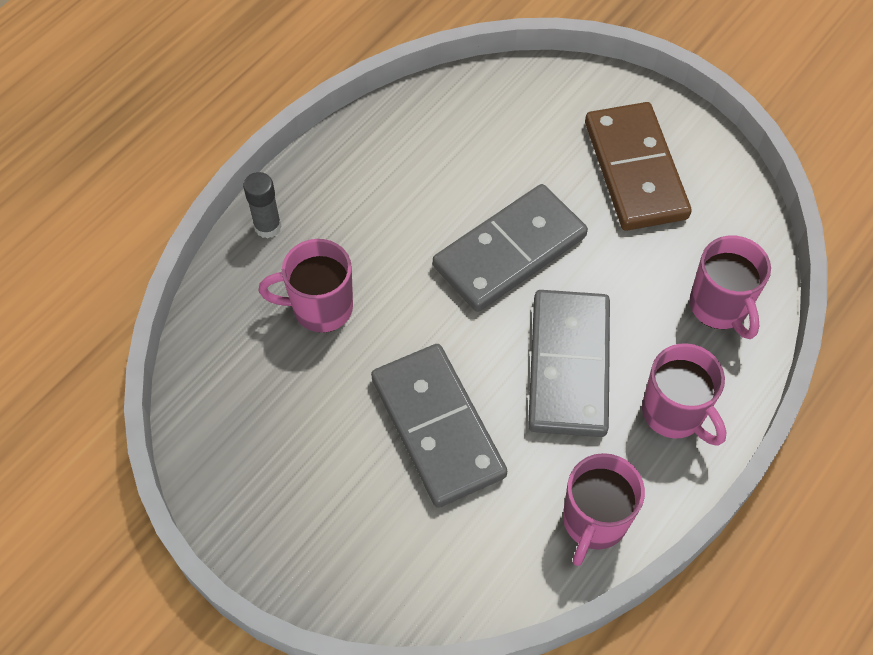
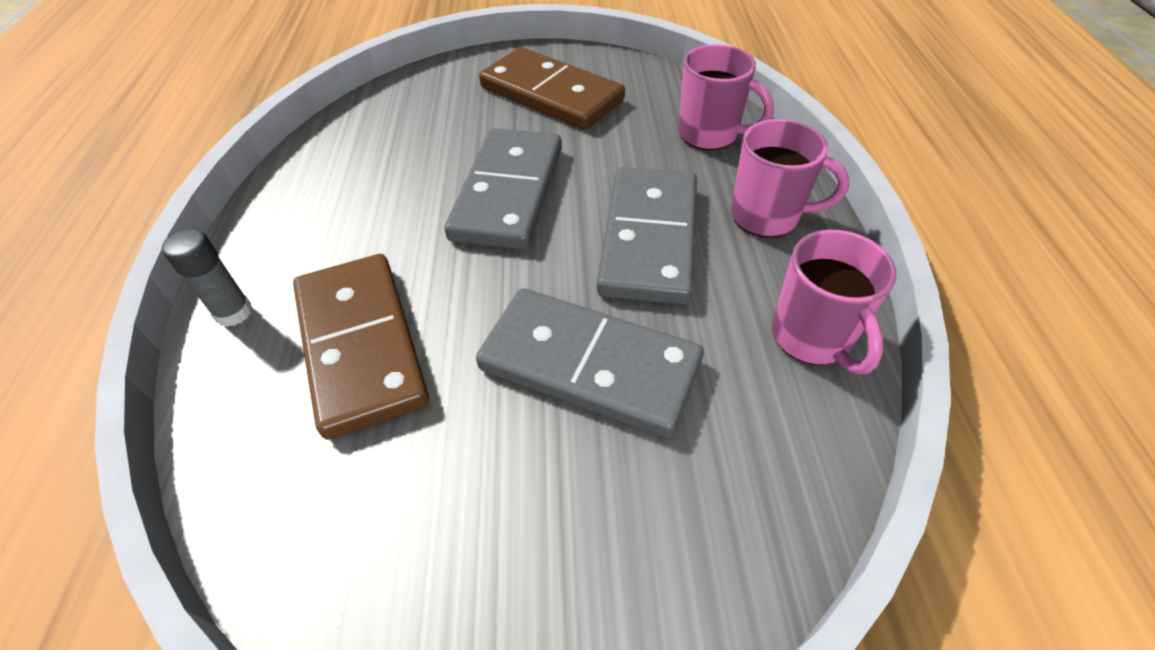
camera: 40 degrees left, 10 degrees down
pink mug [259,239,353,333] -> brown domino [293,254,429,440]
grey domino [528,290,610,437] -> grey domino turned 45 degrees clockwise [597,167,697,305]

